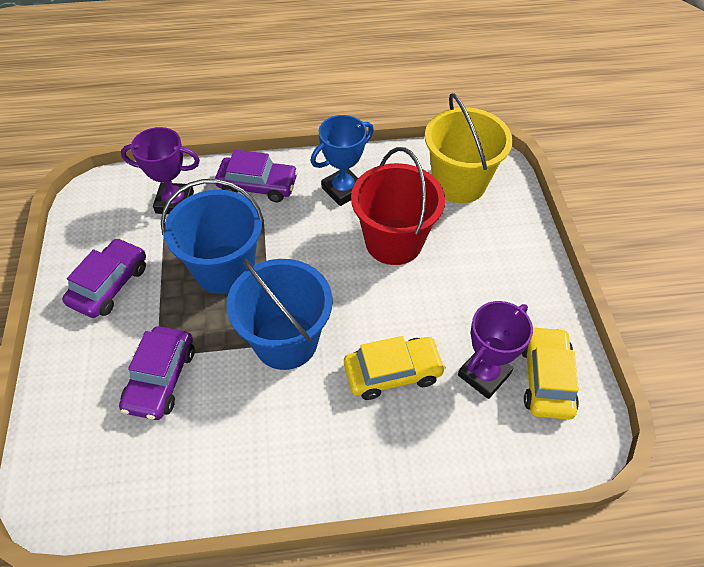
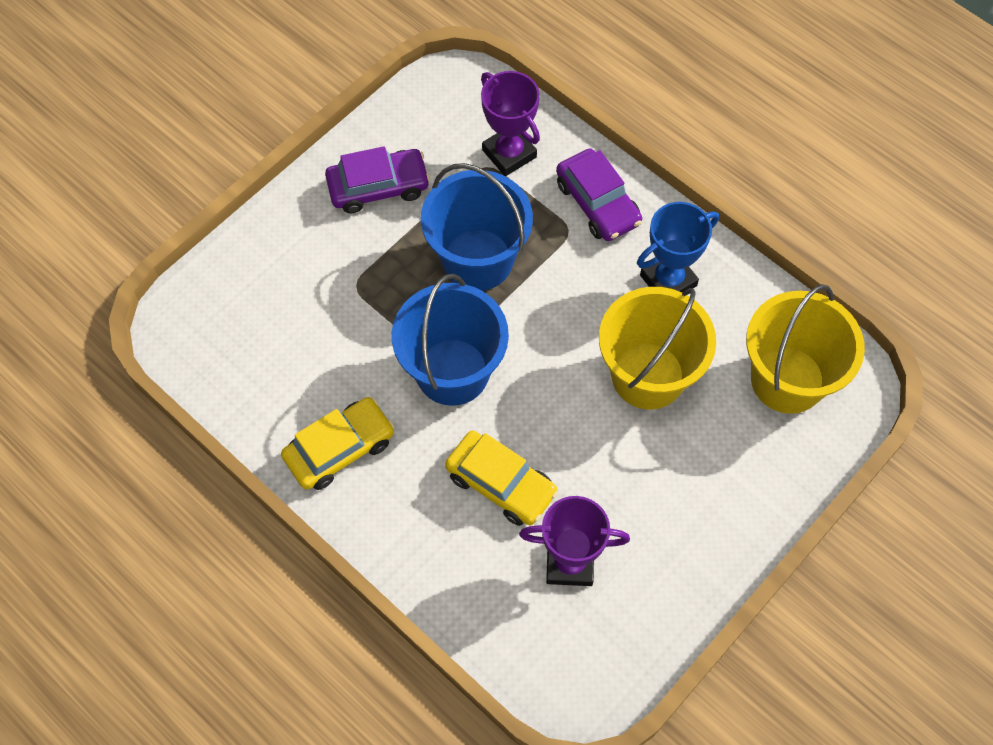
camera: 50 degrees right, 10 degrees up
purple car [119,326,195,420] -> none
blue trophy [311,115,374,206] -> blue trophy turned 45 degrees counterclockwise [637,202,719,292]
red bucket [351,147,445,265] -> yellow bucket [599,287,716,410]
yellow car [522,326,579,420] -> yellow car moved to [281,397,394,490]

